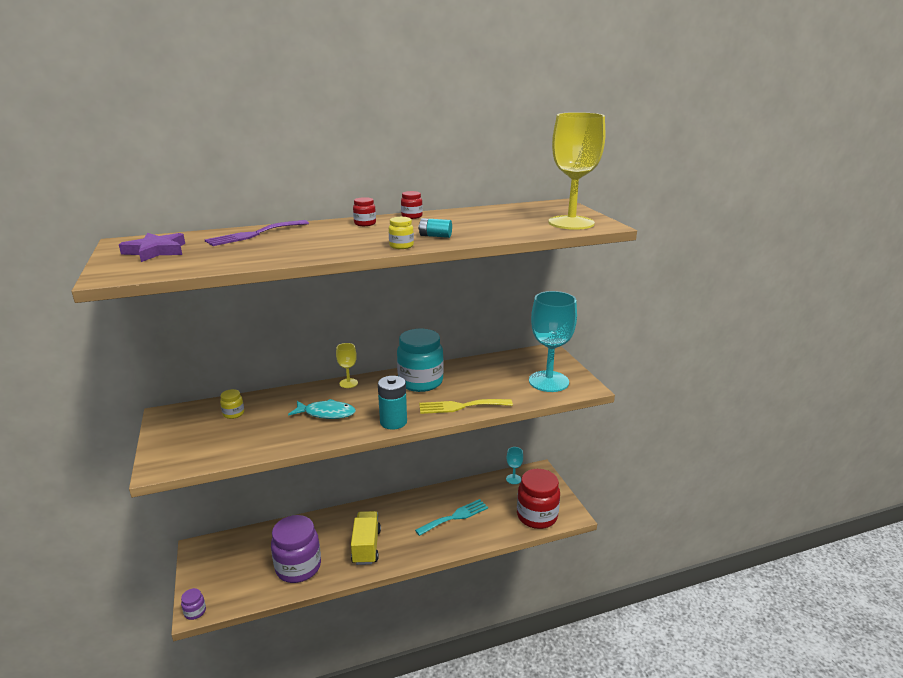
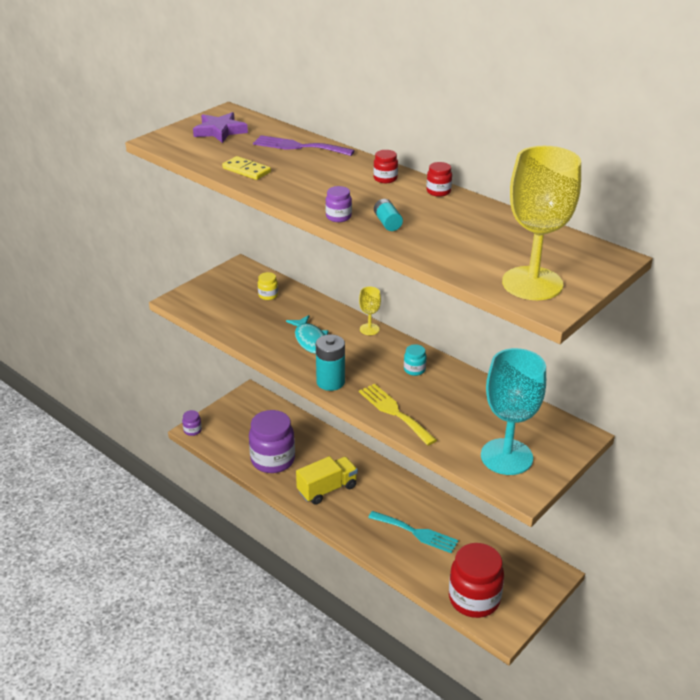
camera: 60 degrees right, 10 degrees up
yellow jar [389,217,414,249] -> purple jar [325,186,352,222]
turquoise jar [397,329,444,392] -> turquoise jar [404,344,427,376], size x0.42
turquoise goblet [506,447,523,484] -> none
none -> yellow domino [222,156,271,180]

